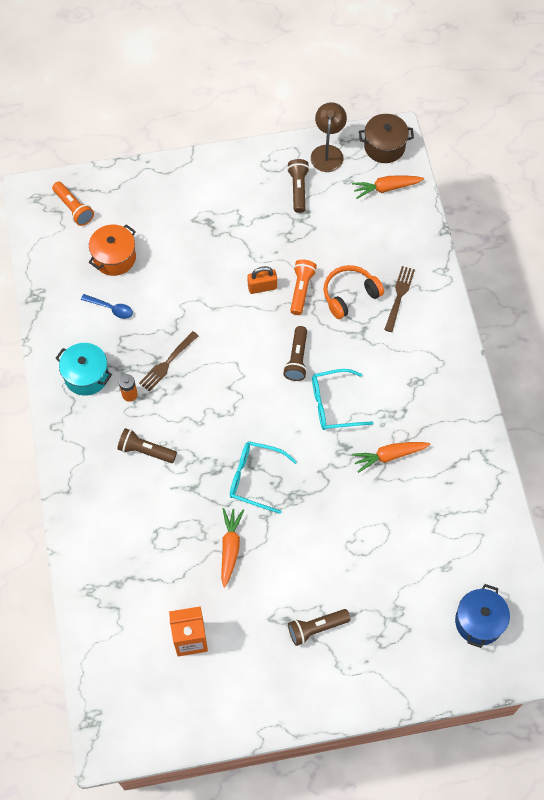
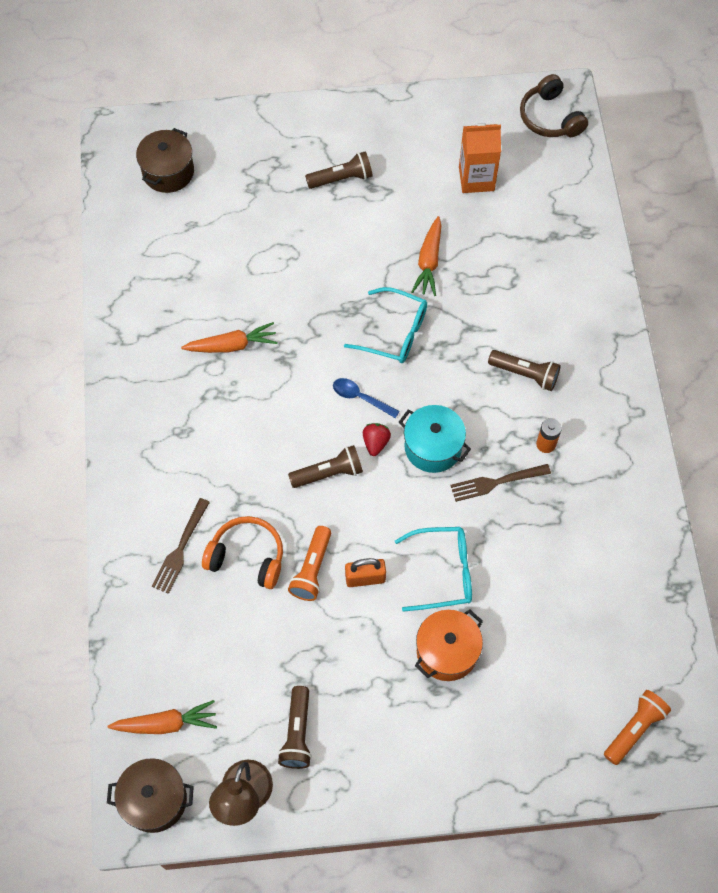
camera: 175 degrees left, 0 degrees up
orange flashlight [52,182,94,226] -> orange flashlight turned 75 degrees clockwise [604,690,671,765]
turquoise pot [56,343,112,396] -> turquoise pot moved to [399,405,471,473]
blue spoon [81,294,133,319] -> blue spoon moved to [333,378,400,418]
orange pot [89,224,136,276] -> orange pot moved to [415,609,483,681]
brown fork [139,331,199,392] -> brown fork turned 150 degrees counterclockwise [450,464,551,502]
brown flashlight [283,326,307,381] -> brown flashlight turned 60 degrees clockwise [288,445,363,488]
turquoise glasses [312,369,373,430] -> turquoise glasses moved to [395,527,472,612]
orange headphones [324,265,384,319] -> orange headphones turned 135 degrees counterclockwise [202,516,283,589]
blue pot [455,584,510,648] -> brown pot [136,128,194,193]
none -> red strawberry [363,423,391,456]
none -> brown headphones [520,74,588,137]

